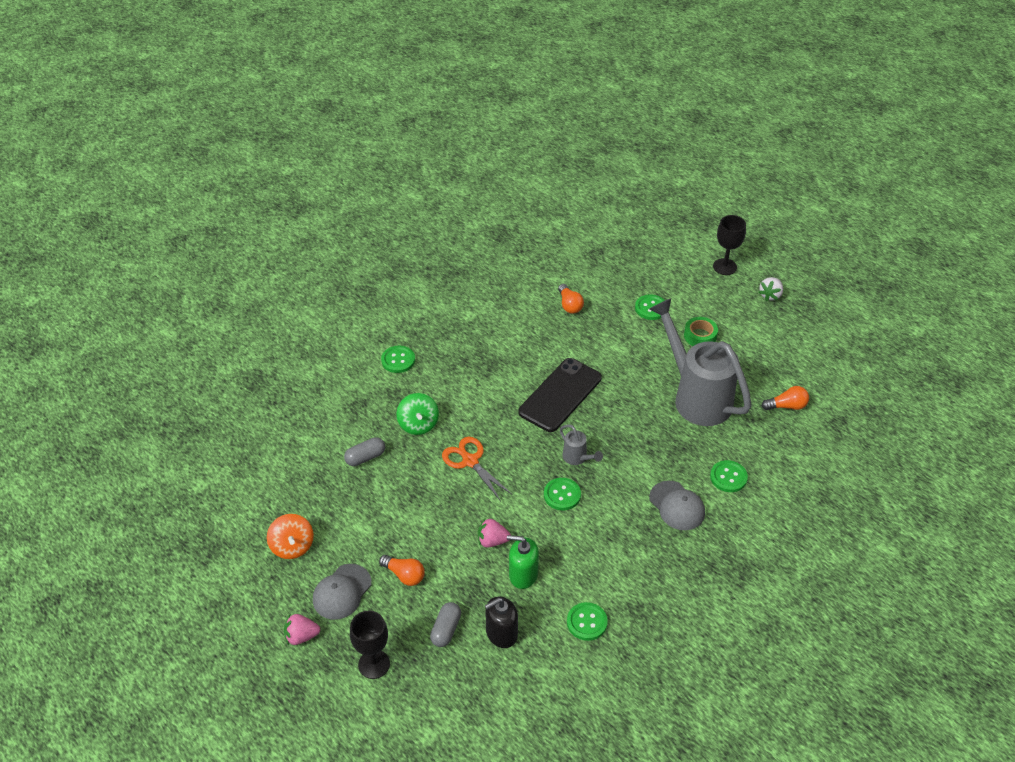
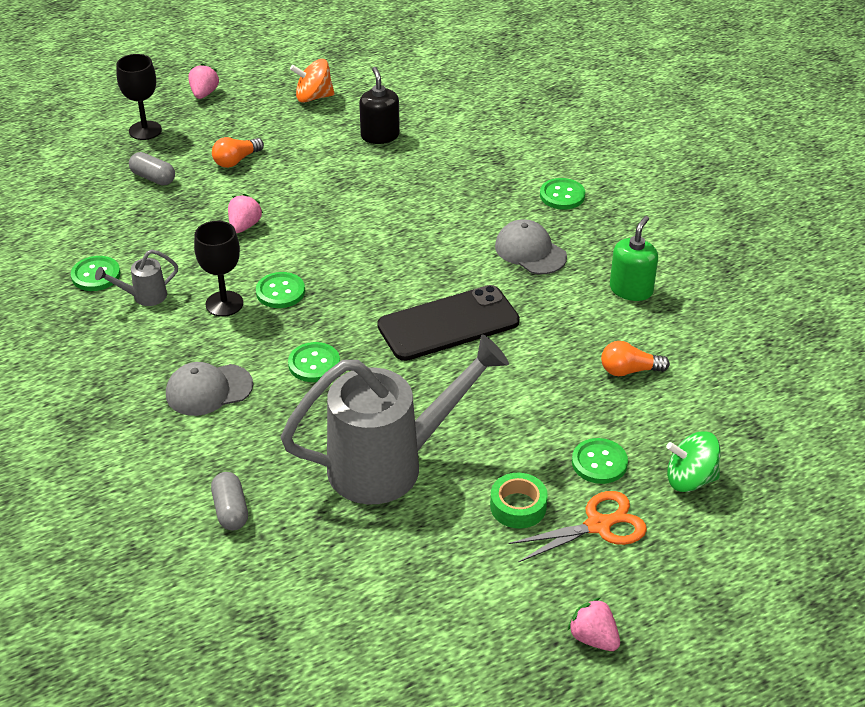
camera: 105 degrees right, 5 degrees down
grey cap [313,564,372,620] -> grey cap moved to [495,219,567,274]
grey capsule [344,437,385,466] -> grey capsule moved to [211,472,248,530]
green spinning top [396,393,439,435] -> green spinning top moved to [666,431,721,492]
orange scissors [442,437,513,501] -> orange scissors moved to [508,491,647,562]
black soap dispenser [485,596,518,648] -> black soap dispenser moved to [359,67,400,144]
green soap dispenser [507,535,539,589] -> green soap dispenser moved to [610,216,658,301]
black phone [518,358,602,432] -> black phone turned 75 degrees counterclockwise [377,285,520,361]
grey watering can [560,424,603,465] -> grey watering can moved to [95,249,178,306]
green button [710,460,748,492] -> green button moved to [288,342,340,382]
black goblet [713,215,746,275] -> black goblet moved to [194,221,243,317]
white strawberry [758,277,783,301] -> pink strawberry [567,598,620,651]
orange light bulb [762,386,809,410] -> none

